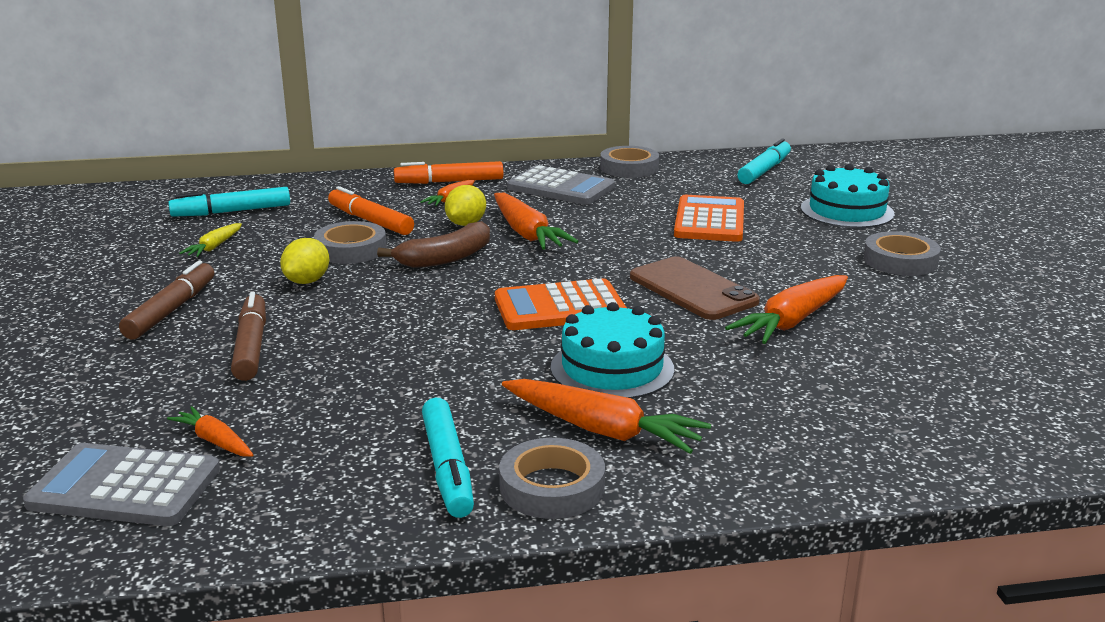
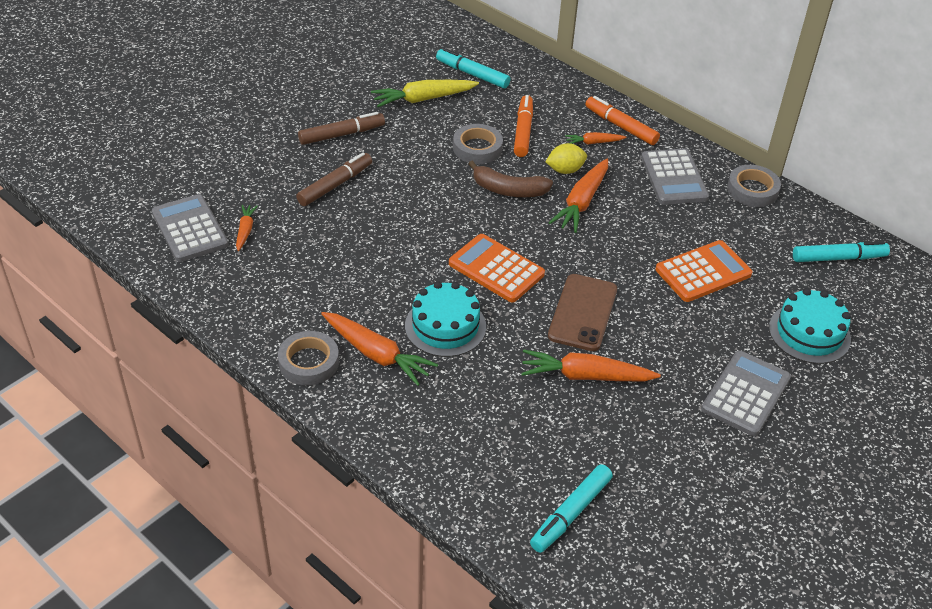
camera: 50 degrees right, 20 degrees up
yellow carrot [179,223,242,257] -> yellow carrot [371,80,479,107], size x1.83
yellow lemon [280,238,329,284] -> none
turquoise marker [422,398,474,518] -> turquoise marker moved to [530,464,613,553]
orange carrot [502,379,711,454] -> orange carrot turned 45 degrees counterclockwise [321,312,438,386]
grey tape [864,232,941,276] -> grey calculator [701,351,791,436]

